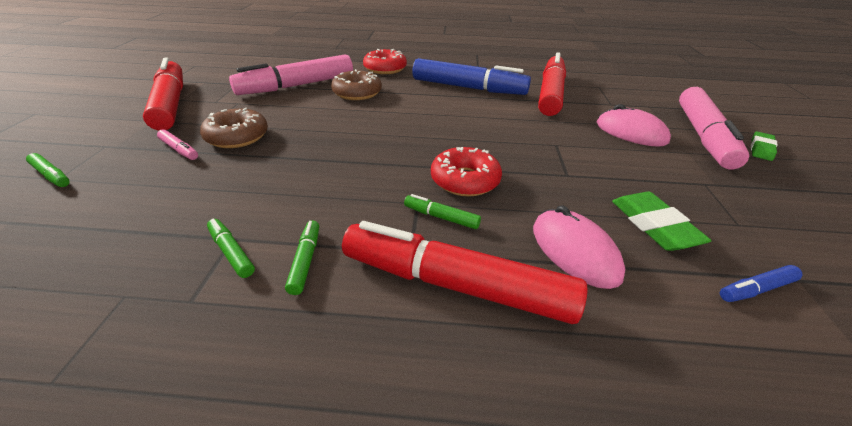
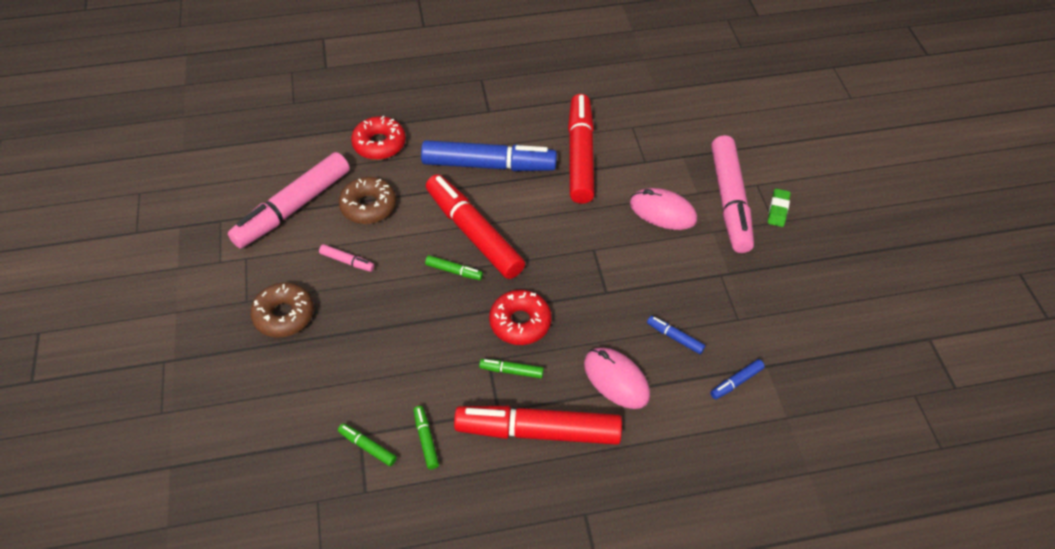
camera: 15 degrees left, 15 degrees up
green marker [26,153,70,187] -> green marker moved to [425,255,483,280]
red marker [143,57,183,131] -> red marker moved to [426,174,525,279]
pink marker [157,129,198,160] -> pink marker moved to [319,244,375,272]
green eraser [612,192,712,251] -> blue marker [647,316,706,354]

